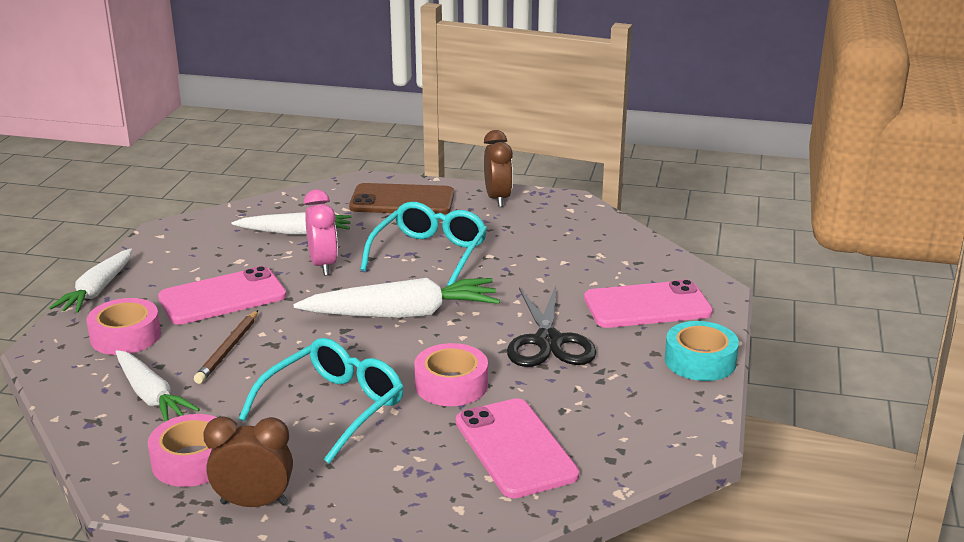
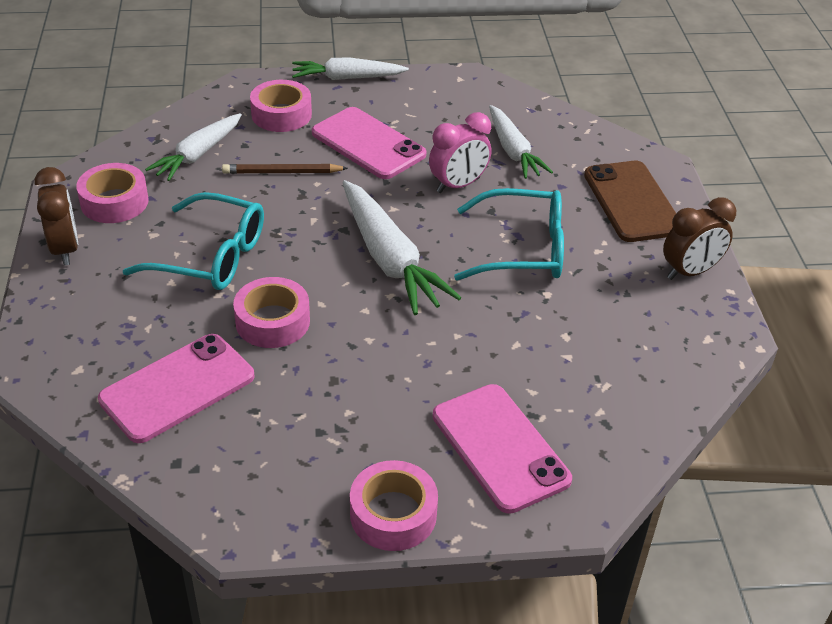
camera: 70 degrees right, 15 degrees up
black scissors [507,286,596,367] -> none
turquoise tape [665,321,739,381] -> pink tape [350,460,438,551]

